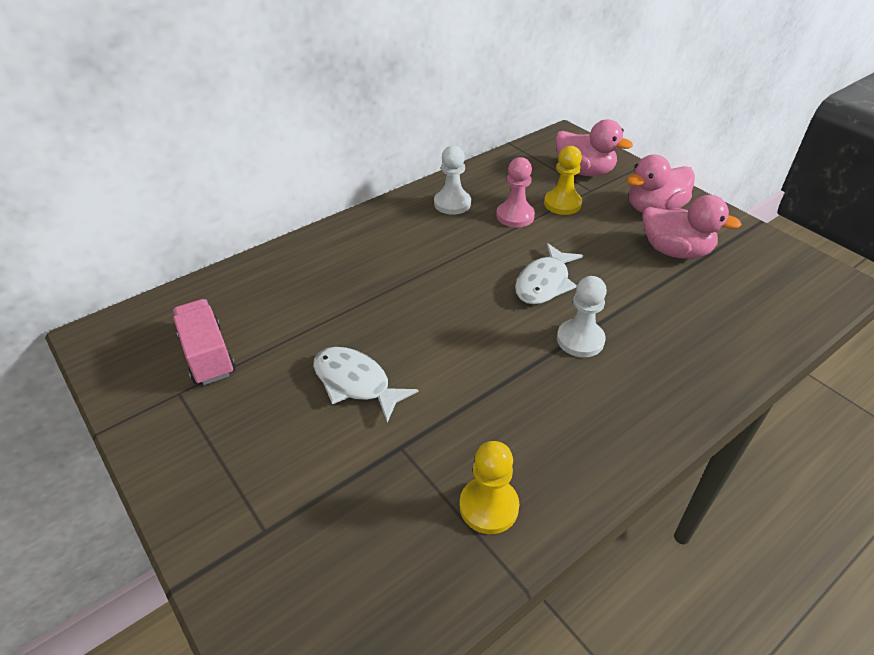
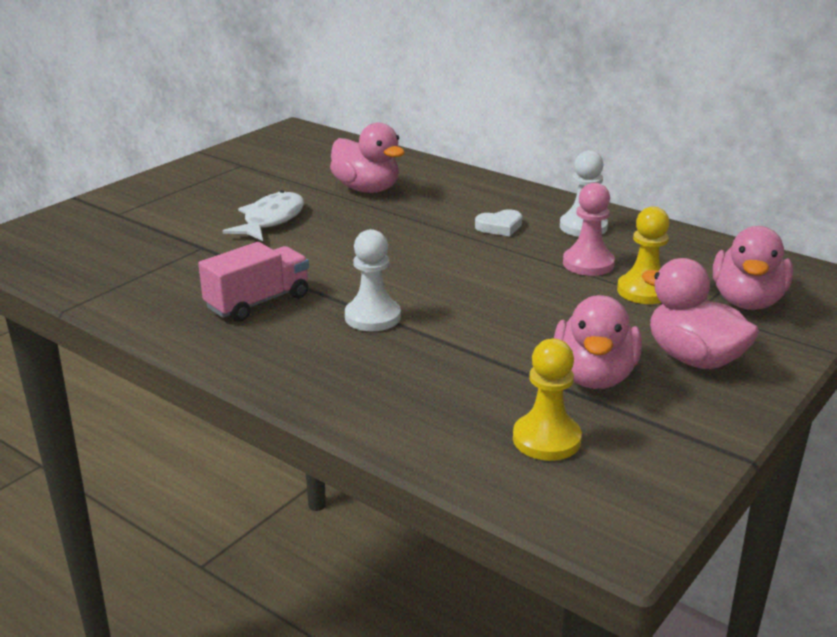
camera: 75 degrees right, 15 degrees down
pink truck [173,299,235,385] -> pink truck moved to [198,242,309,322]
yellow pawn [460,441,519,534] -> yellow pawn moved to [513,339,582,461]
white fish [515,243,583,304] -> none
none -> pink duck [330,123,405,193]
none -> white heart [475,209,522,236]

